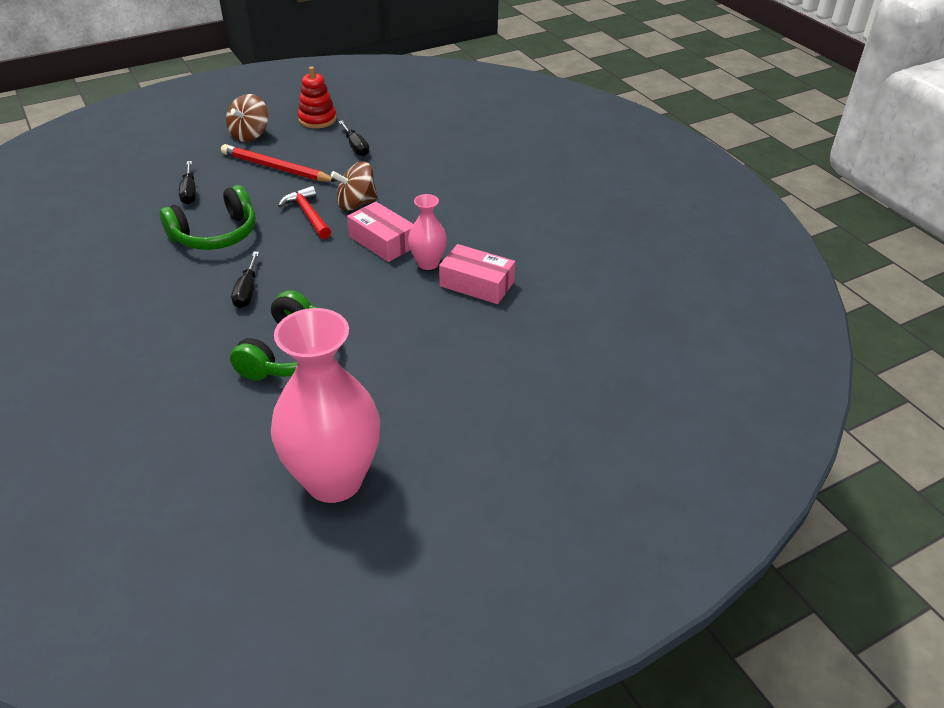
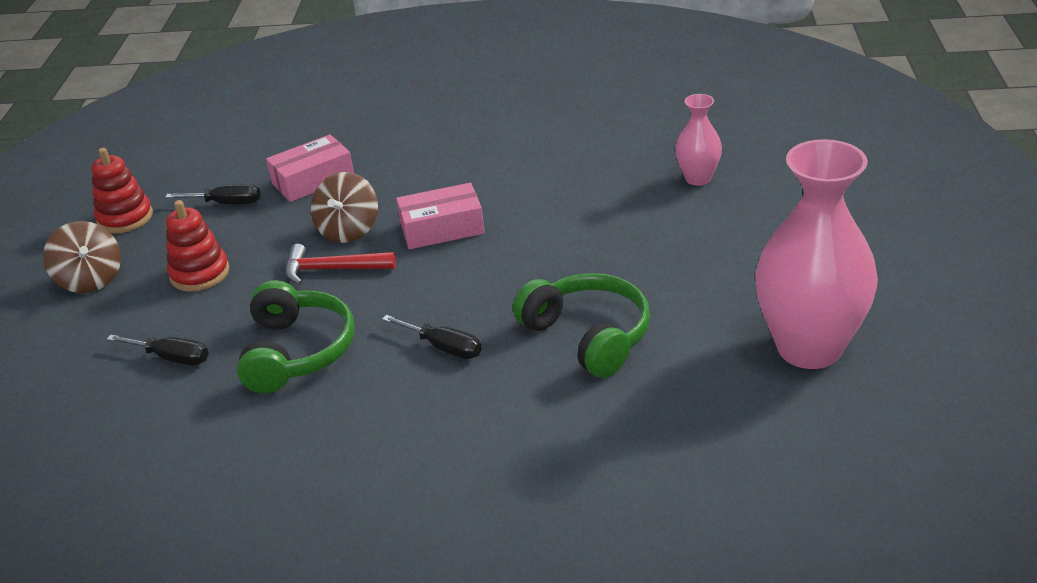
camera: 55 degrees left, 5 degrees down
red pencil [221,144,337,182] -> red stacking toy [166,200,229,292]
pink vase [408,194,447,270] -> pink vase moved to [675,94,722,186]
pink box [439,244,515,304] -> pink box moved to [266,134,354,202]

